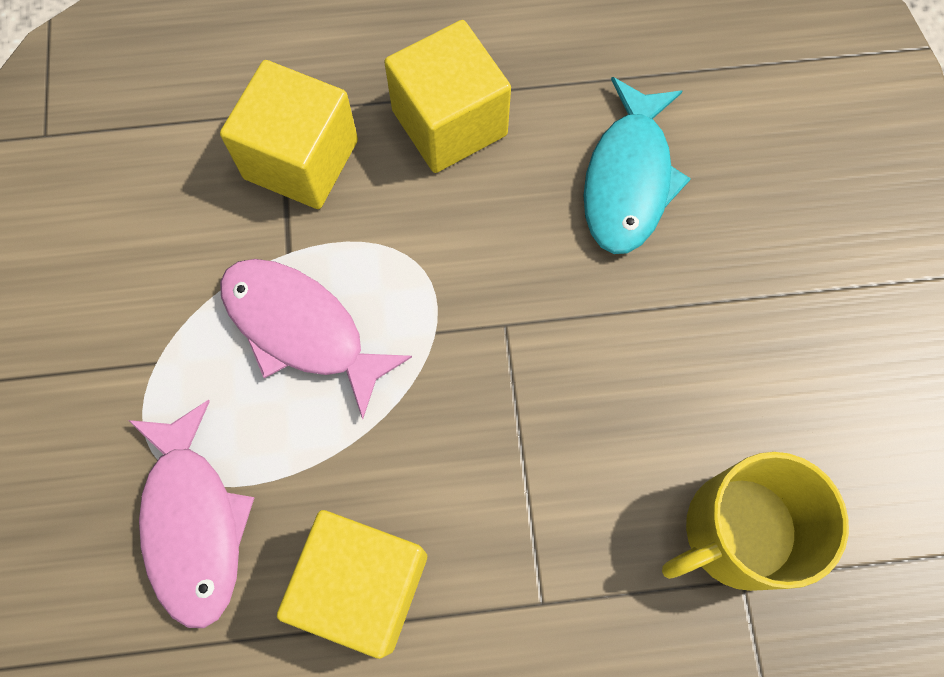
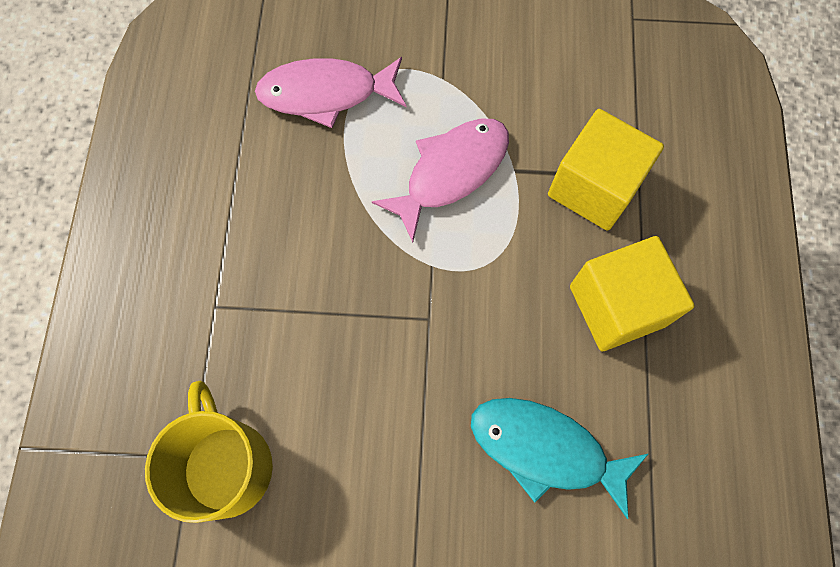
camera: 100 degrees right, 0 degrees up
yellow cube [277,510,427,659] -> none

